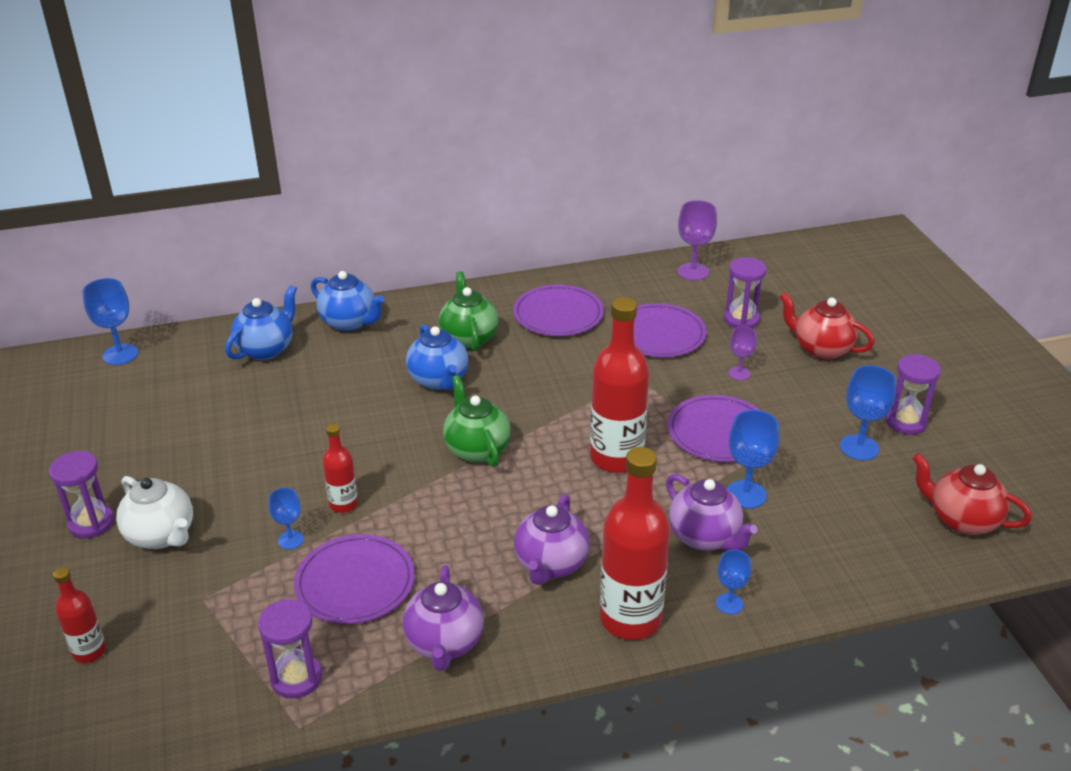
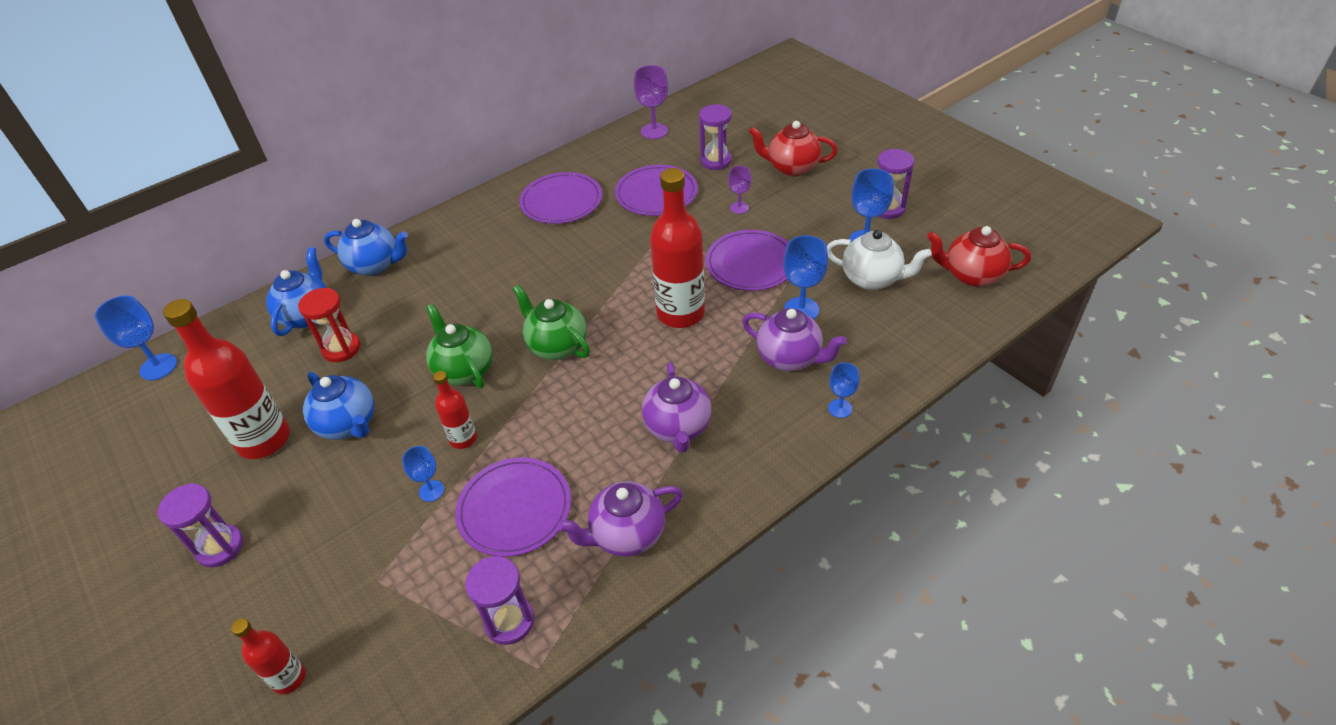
camera: 20 degrees left, 10 degrees up
white teapot [116,476,193,549] -> white teapot moved to [827,230,932,290]
purple teapot [403,565,484,671] -> purple teapot turned 90 degrees clockwise [557,481,683,557]
blue teapot [406,324,468,390] -> blue teapot moved to [303,372,374,440]
green teapot [439,271,498,351] -> green teapot moved to [426,304,492,388]
red bottle [600,447,670,640] -> red bottle moved to [163,299,290,459]
none -> red hourglass [298,288,360,362]

